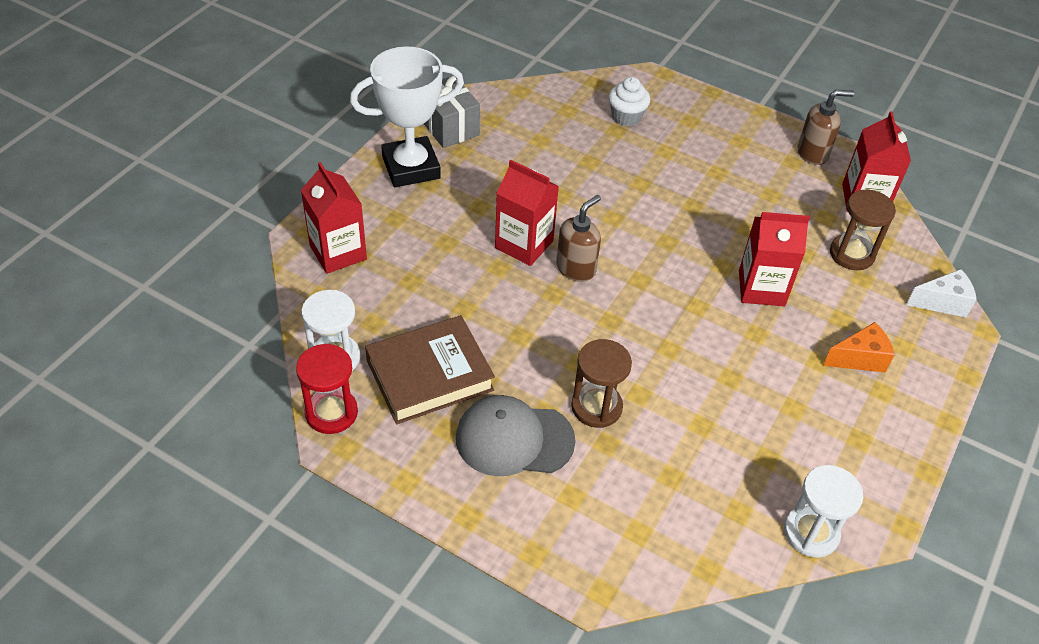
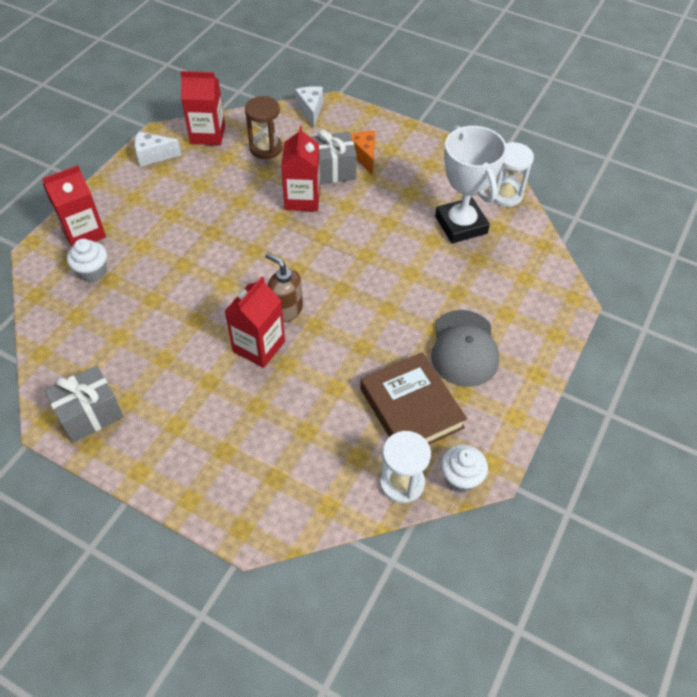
camera: 90 degrees left, 5 degrees up
red hourglass [296,344,358,434] -> white cupcake [441,445,488,493]
red carton [301,162,367,274] -> red carton moved to [42,165,106,247]
white trophy [350,46,464,187] -> white trophy moved to [435,126,507,244]
brown hourglass [571,339,632,428] -> none
brown soap dispenser [798,90,854,165] -> white cheese [134,132,181,167]
none -> grey gift [311,129,357,184]

